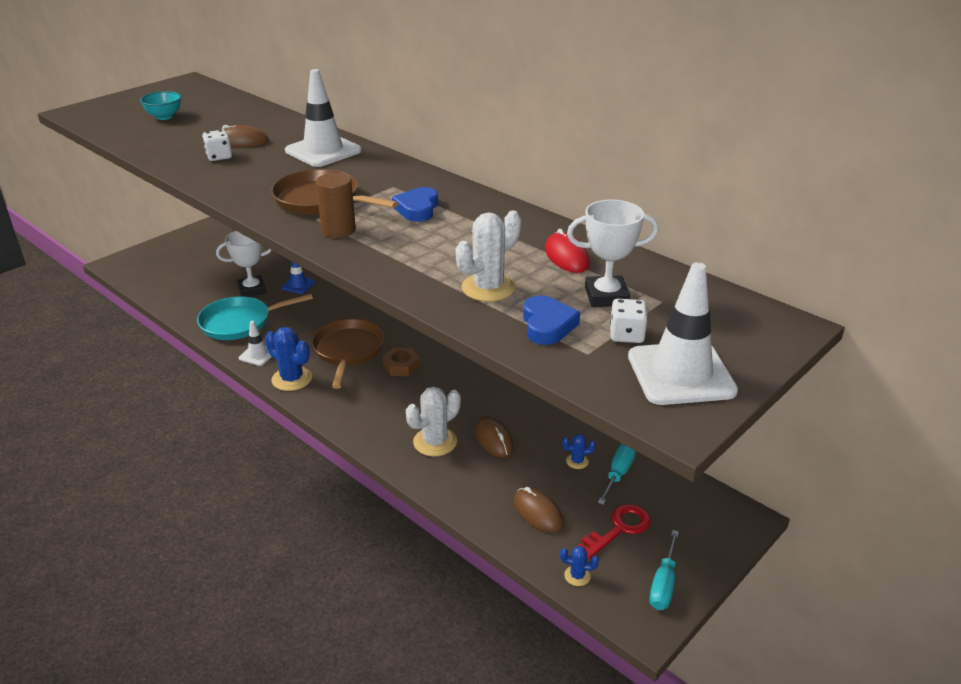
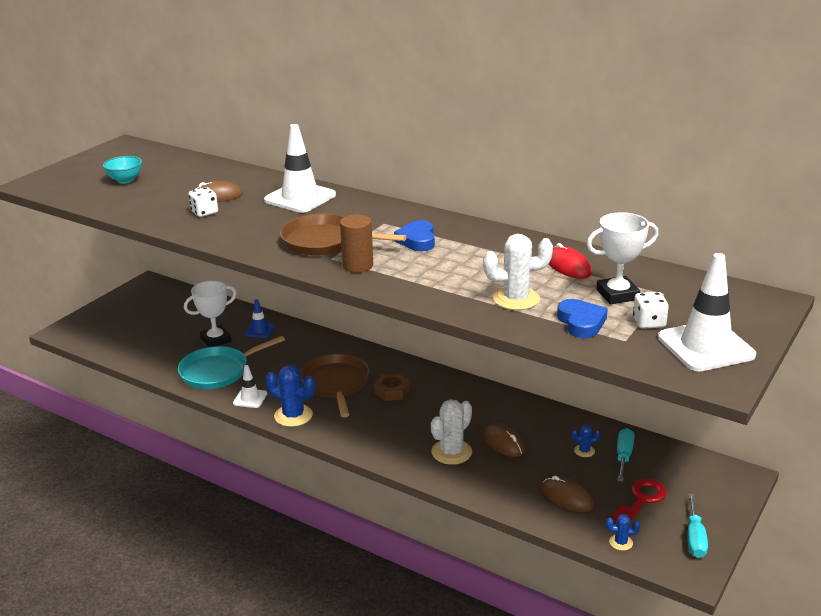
camera: 10 degrees left, 5 degrees down
white cactus [456,210,521,302] -> white cactus turned 45 degrees clockwise [483,234,553,310]

